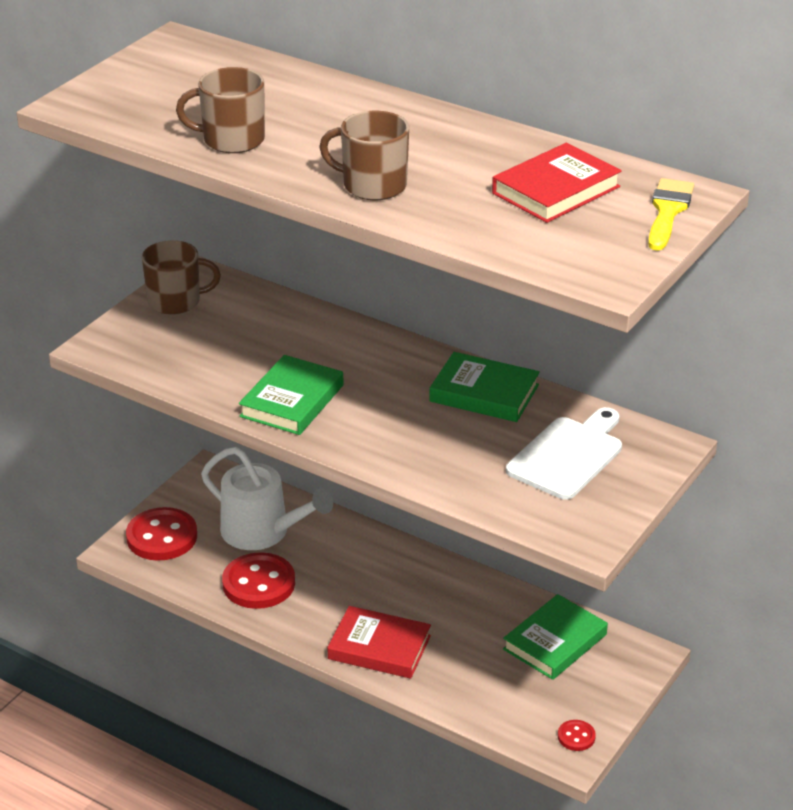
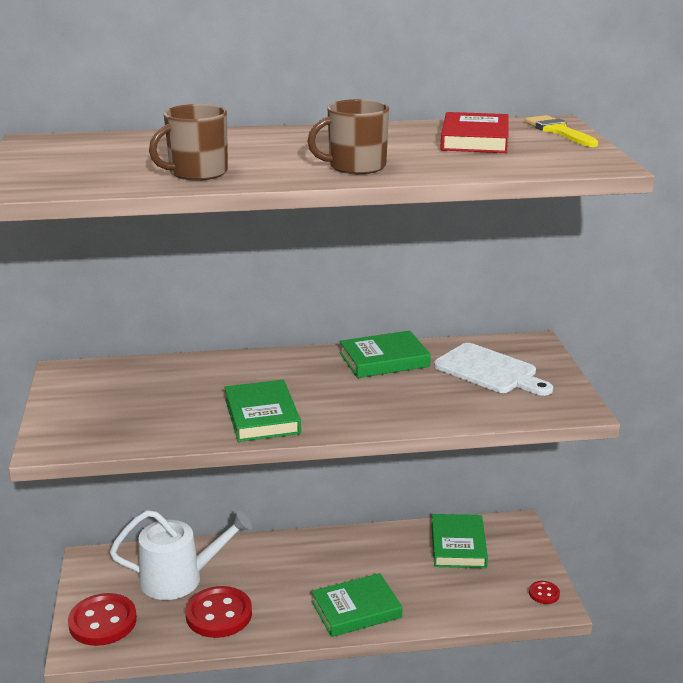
camera: 40 degrees left, 10 degrees down
brown mug [142,240,221,315] -> none
red book [327,606,431,679] -> green book [311,573,402,637]
white cutting board [506,407,622,499] -> white cutting board turned 135 degrees clockwise [434,343,553,396]

